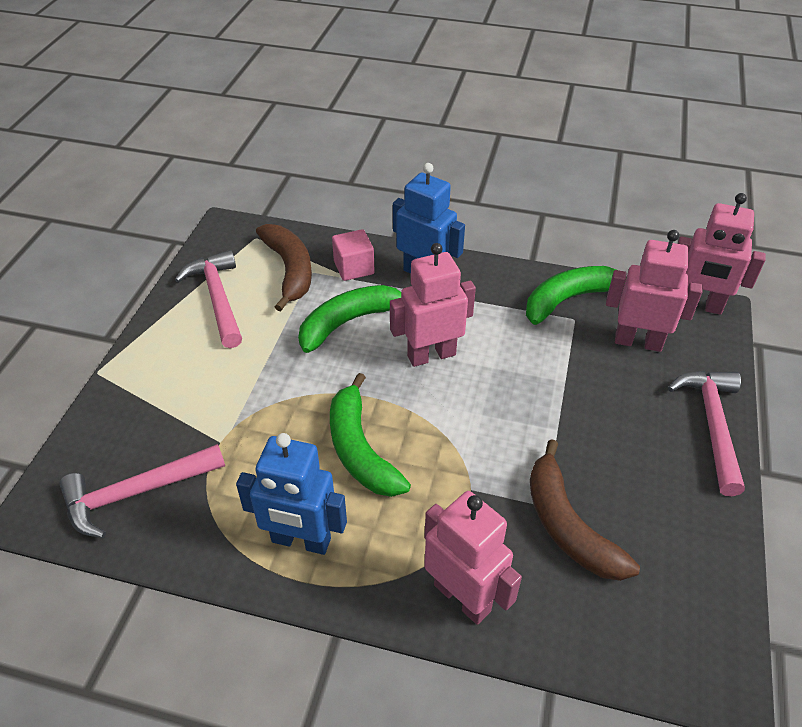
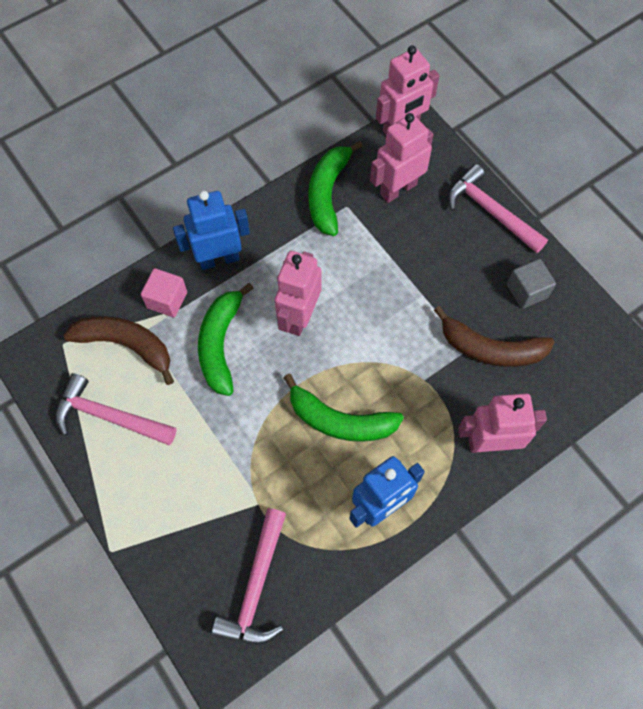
camera: 50 degrees left, 20 degrees up
none -> grey cube [507,259,556,309]

